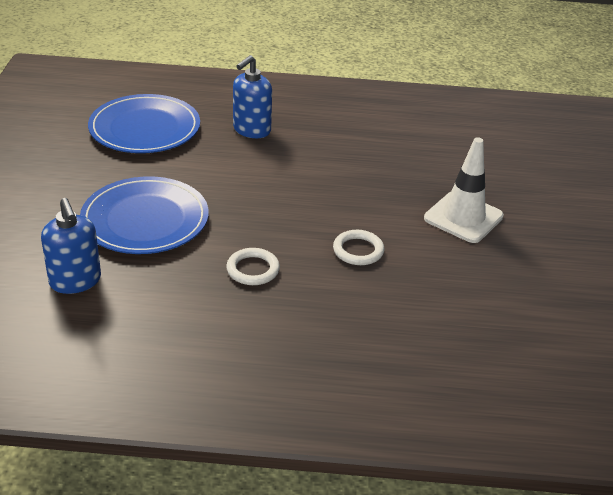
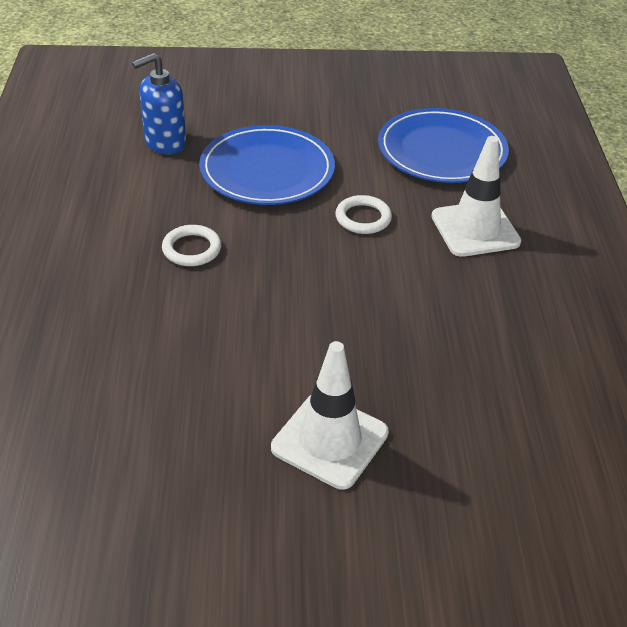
camera: 85 degrees right, 5 degrees up
blue soap dispenser [233,55,272,138] -> white traffic cone [431,136,521,257]
white ring [333,230,384,265] -> white ring moved to [335,195,392,234]

